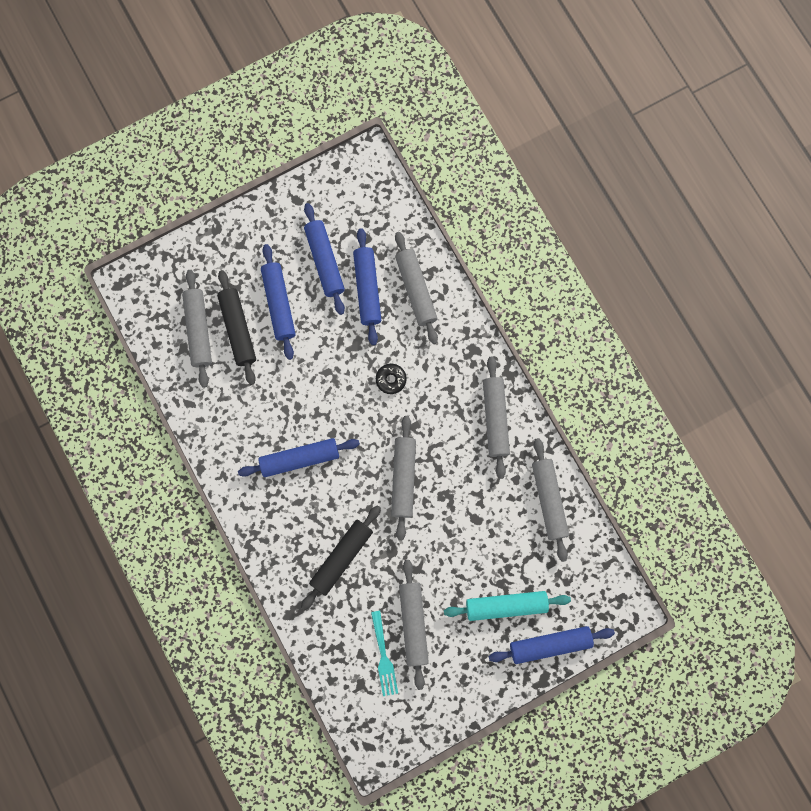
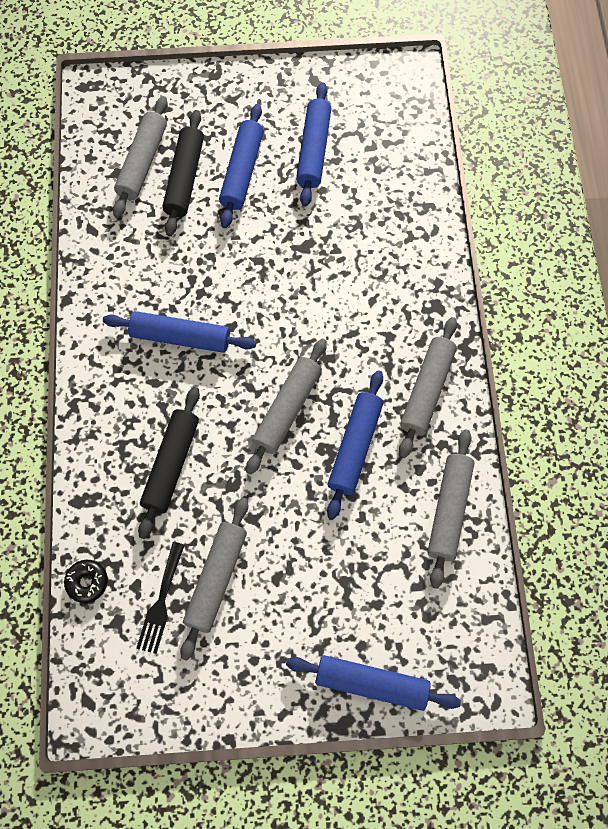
camera: 25 degrees right, 10 degrees down
black rolling pin [301,505,381,610] -> black rolling pin turned 45 degrees counterclockwise [138,387,200,539]
blue rolling pin [353,228,381,345] -> blue rolling pin moved to [327,370,383,519]
turquoise fork [371,611,398,696] -> black fork [136,542,185,654]
black donut [376,364,407,394] -> black donut moved to [64,560,108,603]
grey rolling pin [395,232,438,344] -> none
turquoise rolling pin [444,591,571,621] -> none

